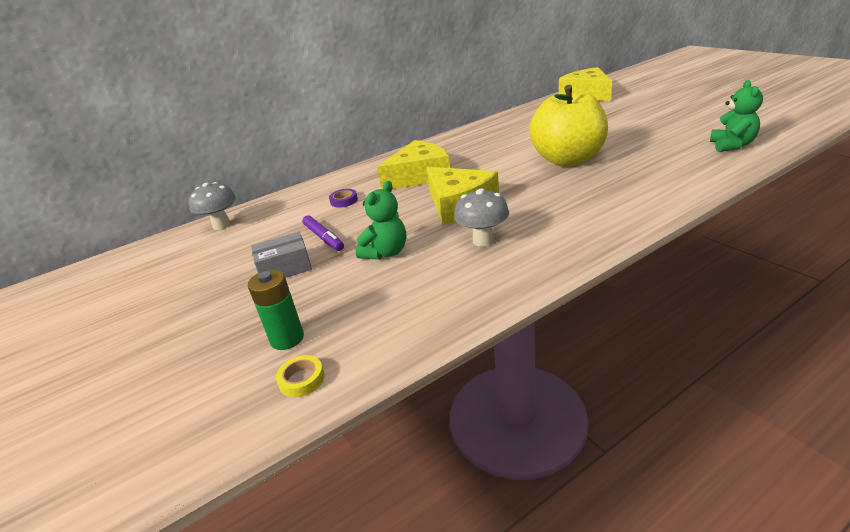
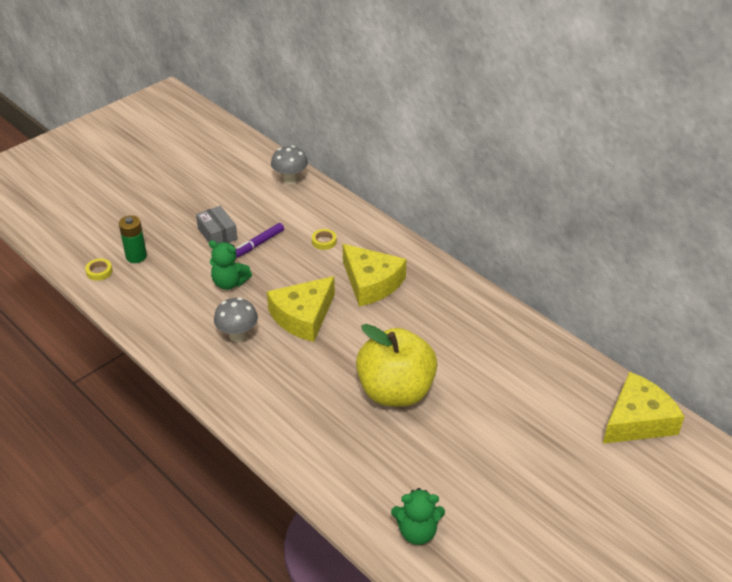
camera: 75 degrees right, 10 degrees up
purple tape [329,189,358,208] -> yellow tape [312,229,337,250]

